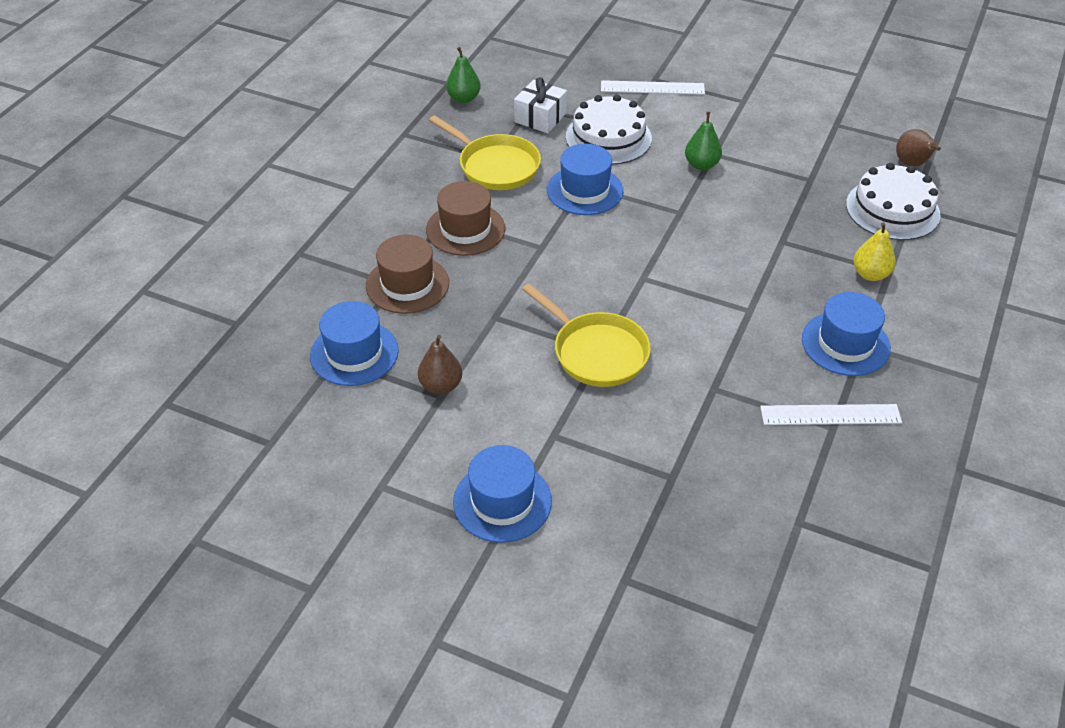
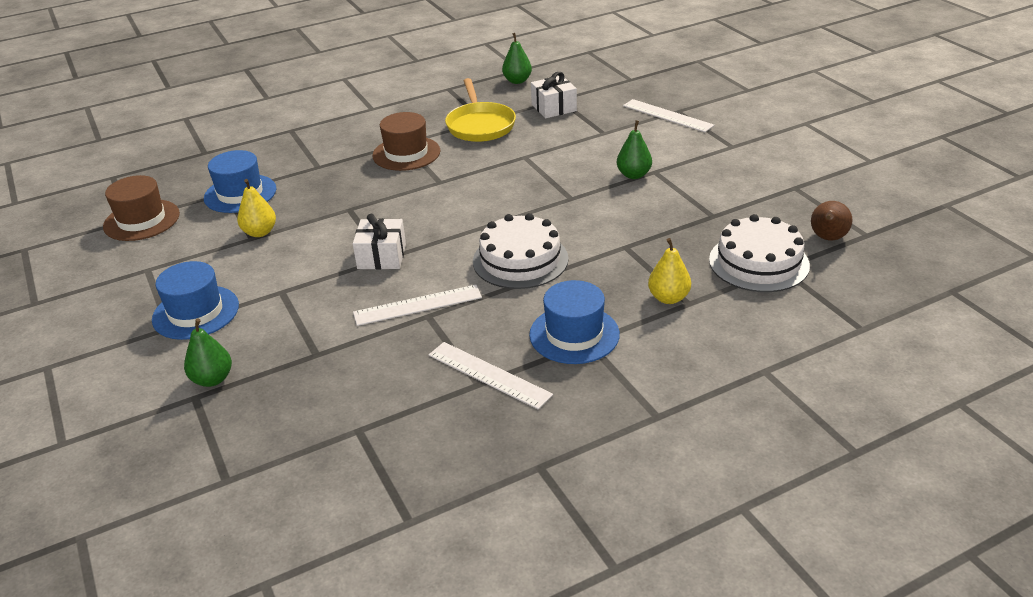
camera: 40 degrees right, 10 degrees down
brown hat [366,234,449,314] -> brown hat moved to [103,175,180,241]
brown pear [418,335,462,394] -> yellow pear [237,179,276,237]
yellow pan [522,283,651,387] -> white gift [353,214,406,270]
blue hat [547,144,623,215] -> none
white cake [566,95,652,165] -> white cake moved to [473,213,569,289]
none -> green pear [184,318,232,387]
none -> white ruler [353,285,482,326]

